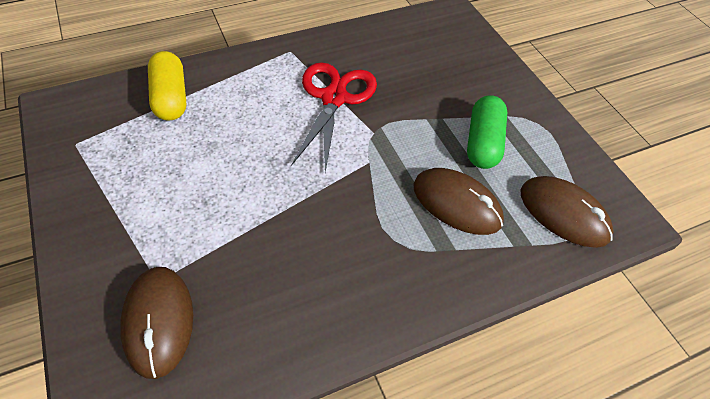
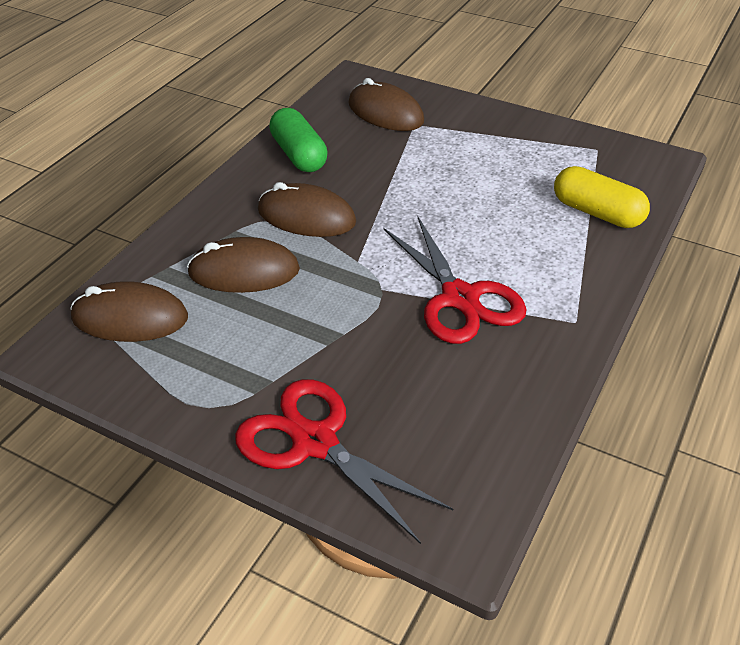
camera: 145 degrees right, 10 degrees down
green capsule [467,95,507,169] -> green capsule moved to [269,108,328,172]
none -> red scissors [235,379,453,544]
none -> brown mouse [258,182,356,237]

